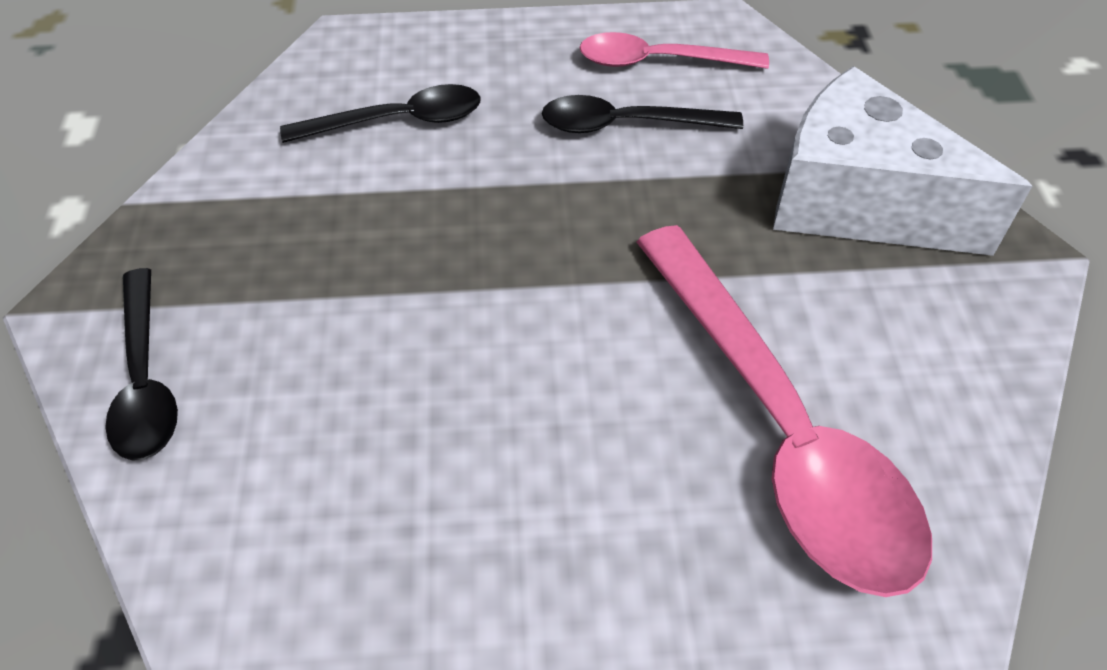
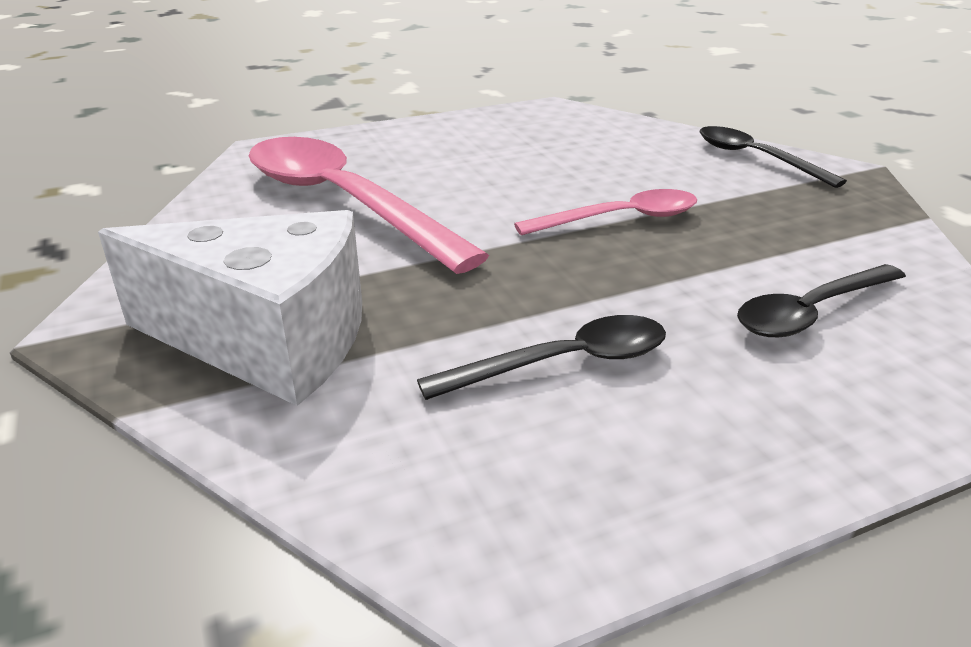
camera: 160 degrees right, 20 degrees down
pink spoon [579,32,769,69] -> pink spoon moved to [514,189,697,235]

